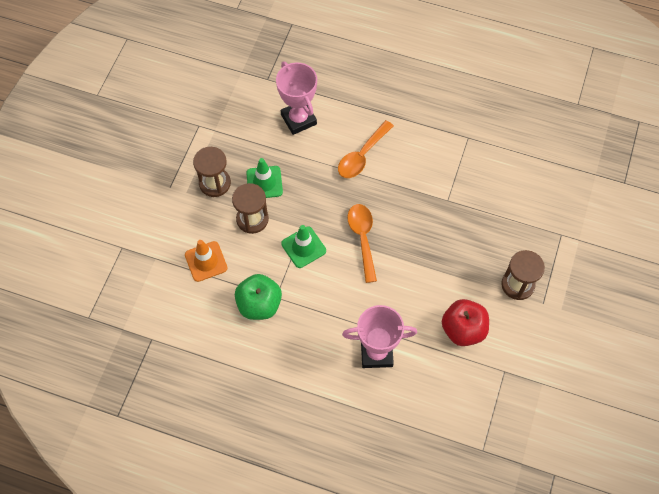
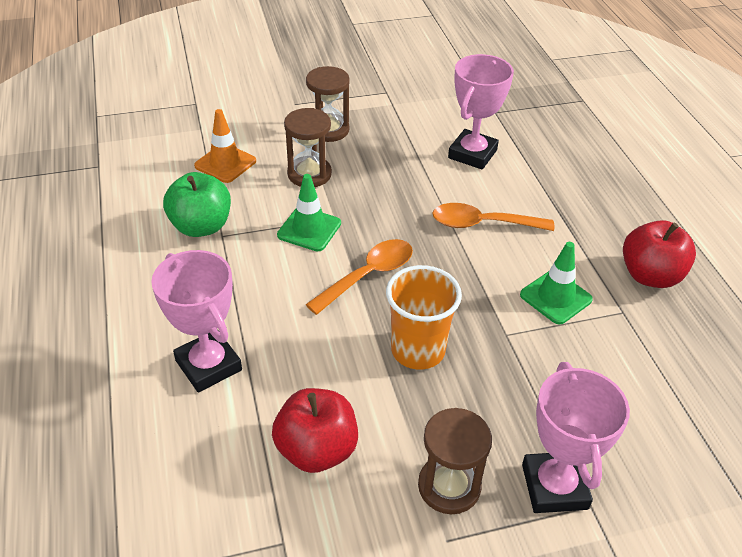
camera: 55 degrees right, 20 degrees down
green traffic cone [246,158,283,198] -> green traffic cone moved to [520,242,593,324]
none -> orange cup [386,265,462,370]
none -> pink trophy [522,362,630,513]
none -> red apple [623,220,696,288]

